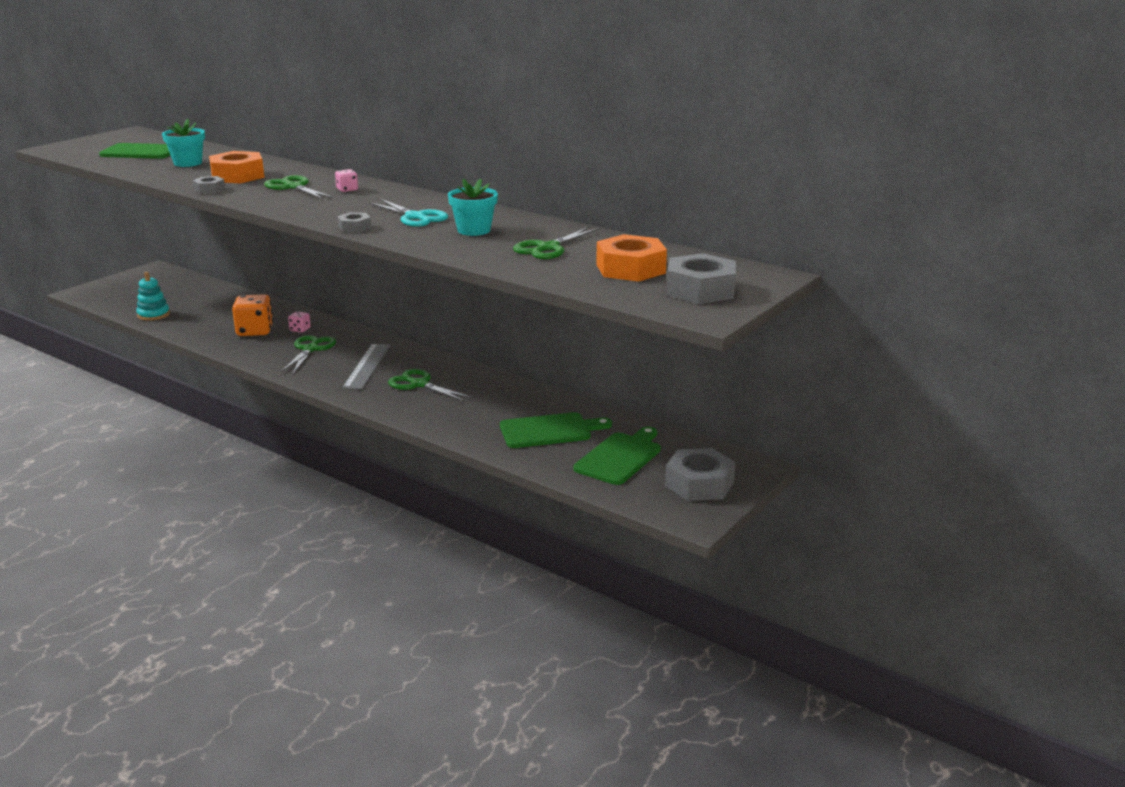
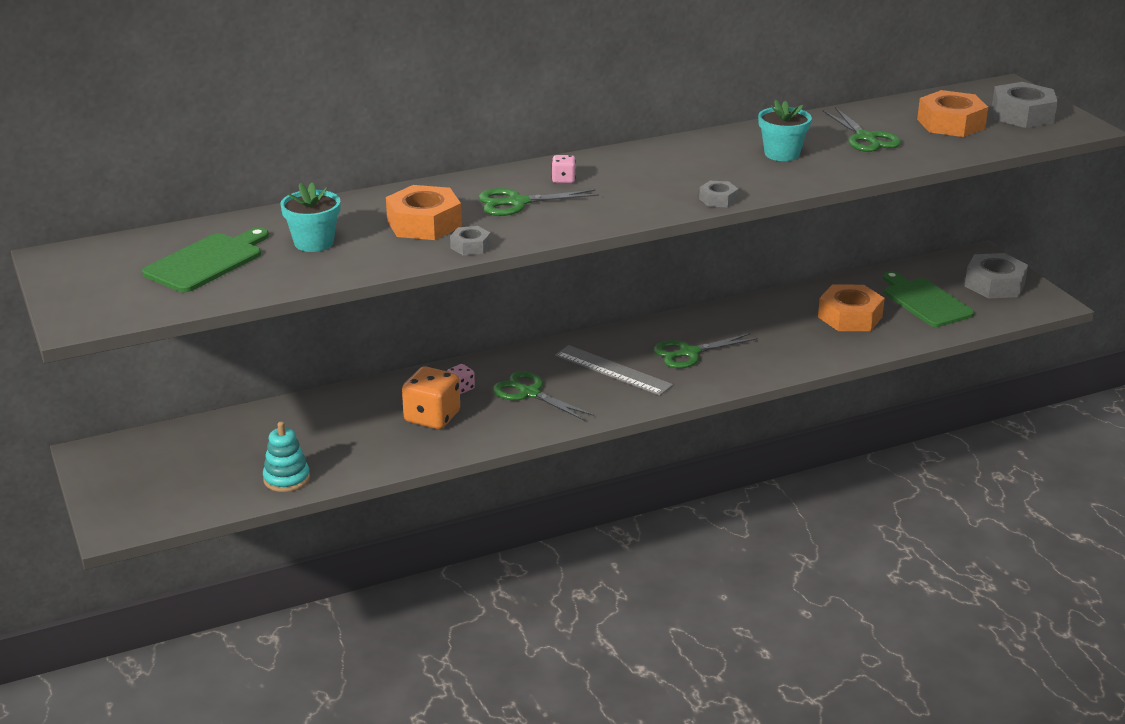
camera: 60 degrees left, 5 degrees up
turquoise scissors [369,198,448,227] -> none
green cutting board [500,412,612,448] -> orange nut [818,285,885,331]

